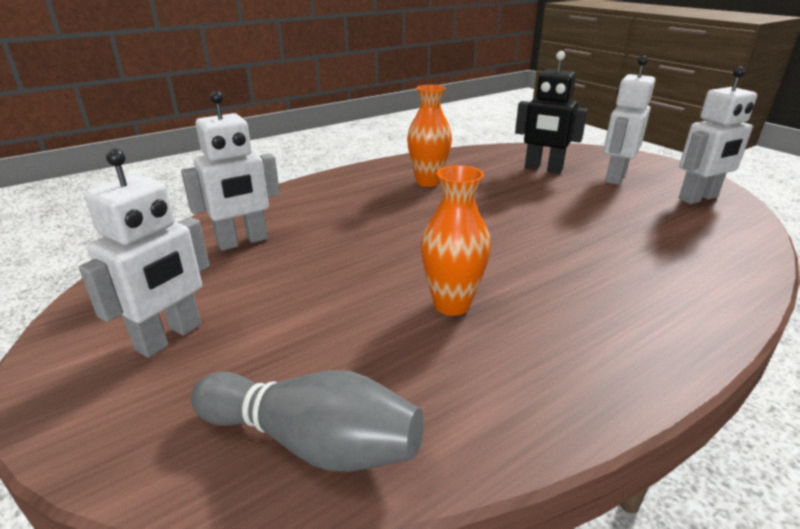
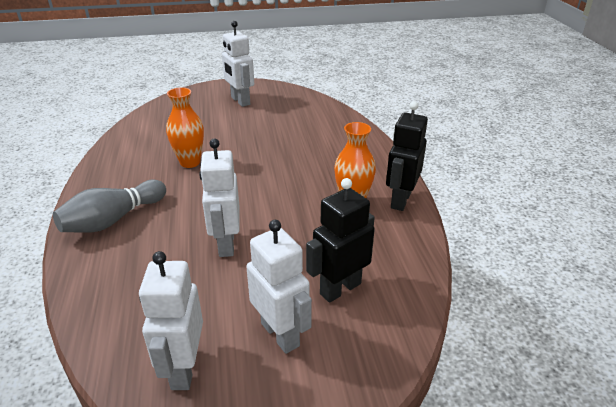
camera: 115 degrees right, 5 degrees up
white robot [181,91,280,251] -> white robot moved to [199,139,240,257]
grey bowling pin [191,370,424,472] -> grey bowling pin moved to [53,180,166,233]
none -> black robot [386,101,428,211]

